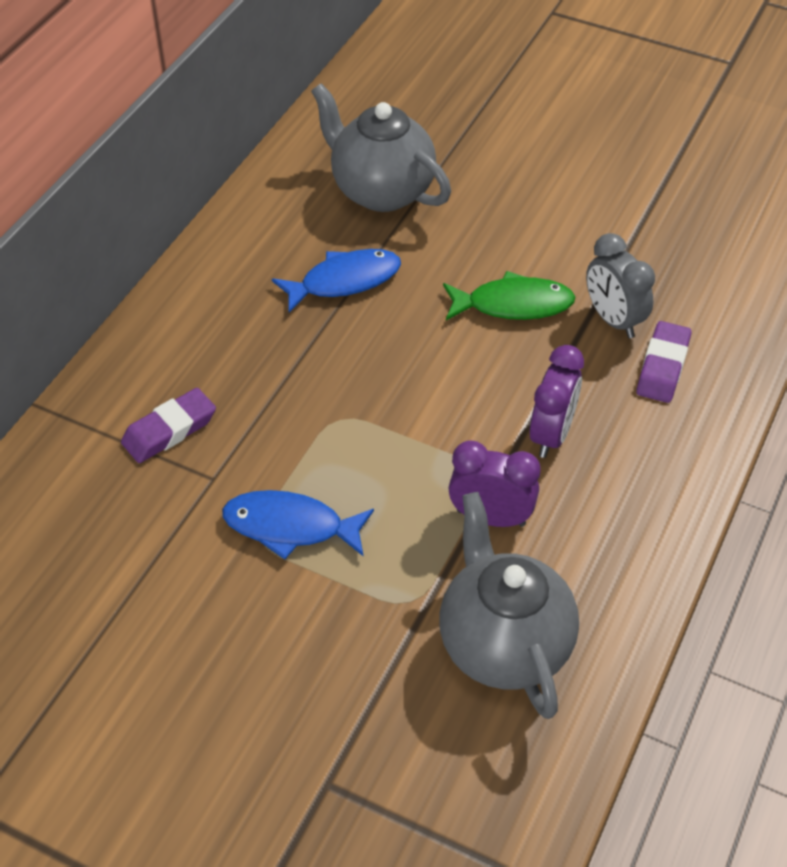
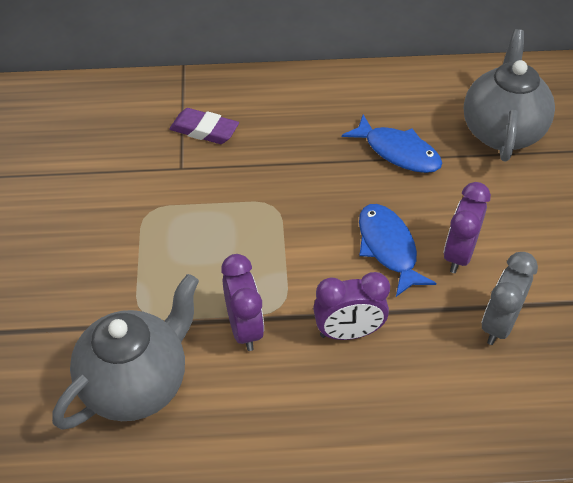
camera: 60 degrees right, 0 degrees up
blue fish [222,490,374,559] -> blue fish moved to [359,204,436,297]
green fish [443,271,575,320] -> purple clock [444,182,491,273]
purple eraser [637,321,691,403] -> none

